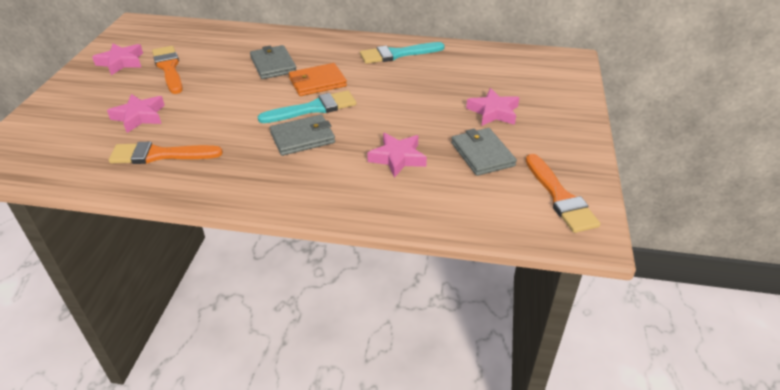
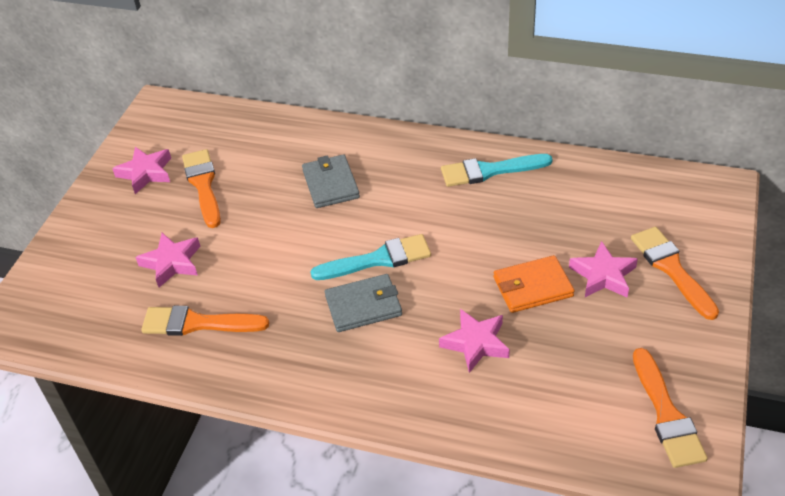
camera: 10 degrees right, 5 degrees up
orange wallet [289,63,347,96] -> orange wallet moved to [494,255,574,313]
grey wallet [451,128,517,176] -> none
none -> orange brush [631,227,719,320]

